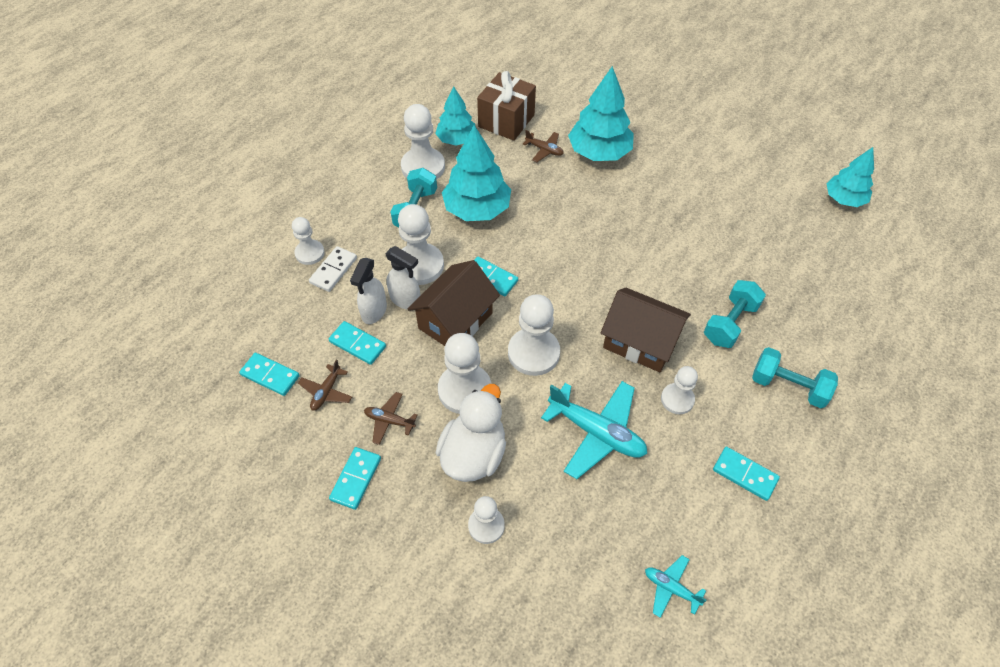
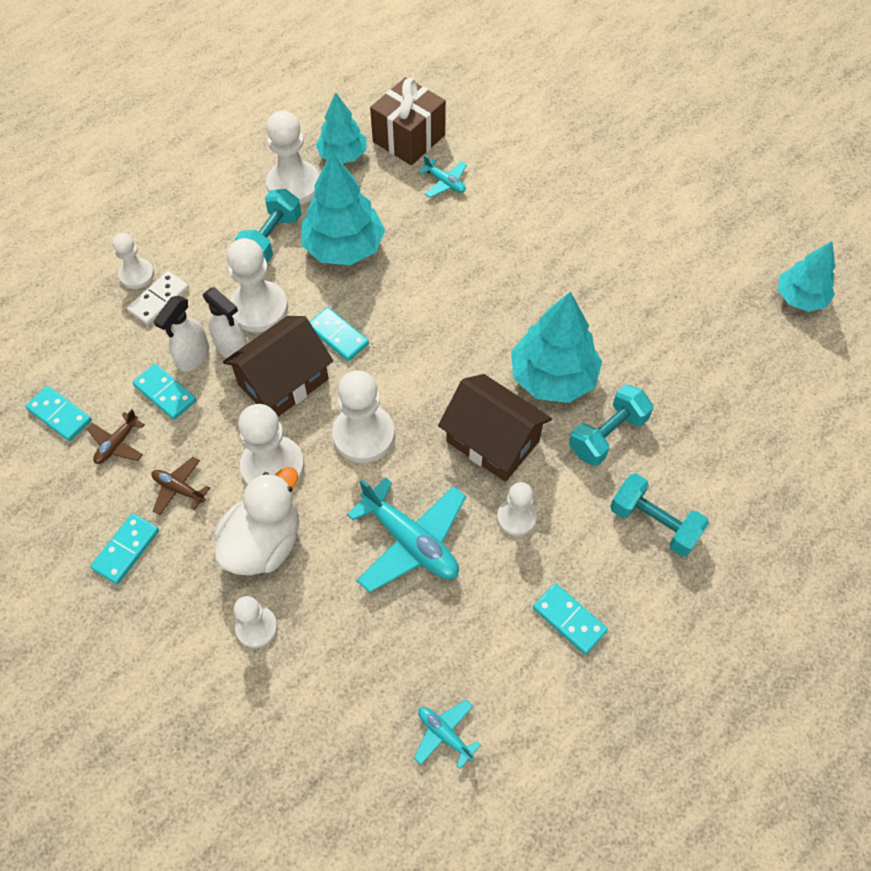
camera: 10 degrees right, 5 degrees up
brown plane [523,130,564,162] -> turquoise plane [419,155,467,198]
turquoise tree [568,66,634,161] -> turquoise tree moved to [511,291,602,403]

